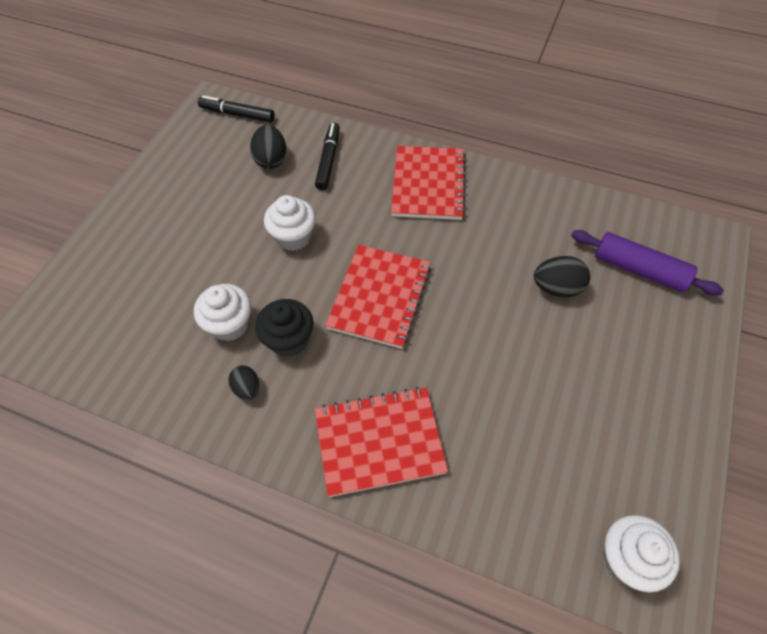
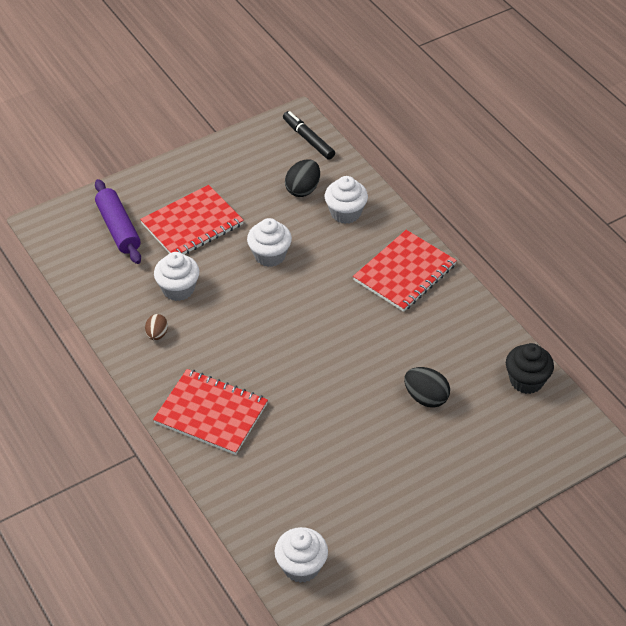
camera: 35 degrees right, 10 degrees down
black egg [229,366,259,400] -> brown egg [145,314,168,340]
black cupcake [255,299,313,357] -> black cupcake moved to [506,343,554,394]
black marker [315,123,340,190] -> white cupcake [325,176,368,224]
red notebook [325,245,431,349] -> red notebook moved to [140,185,244,254]
purple rolling pin [571,230,724,295] -> purple rolling pin moved to [95,179,141,264]

